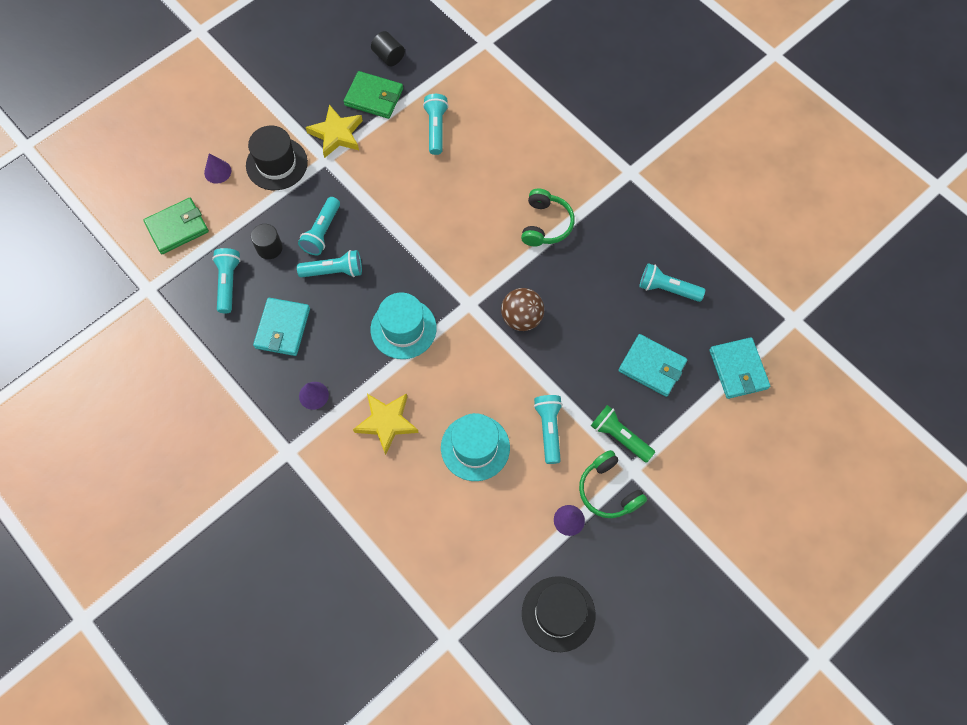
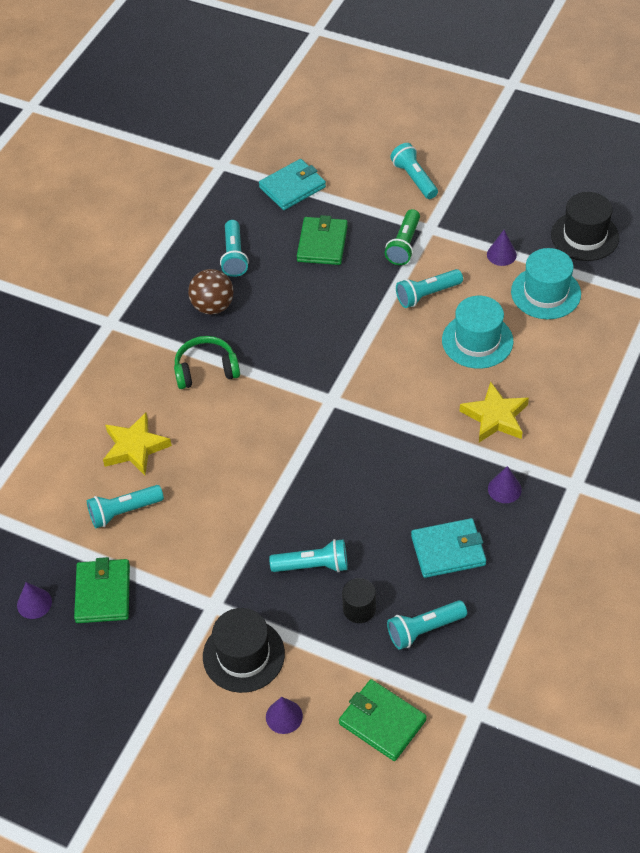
camera: 110 degrees left, 15 degrees down
turquoise flashlight [297,250,362,278] -> turquoise flashlight moved to [390,143,438,199]
yellow star [306,104,363,158] -> yellow star moved to [103,413,172,475]
black cylinder [371,31,405,66] -> purple cone [17,582,52,619]
turquoise hat [371,293,437,359] -> turquoise hat moved to [511,248,581,319]
brown ball [501,288,544,331] -> brown ball moved to [188,269,234,314]
green headphones [579,450,647,518] -> none
turquoise wallet [619,334,687,397] -> green wallet [297,215,348,265]

